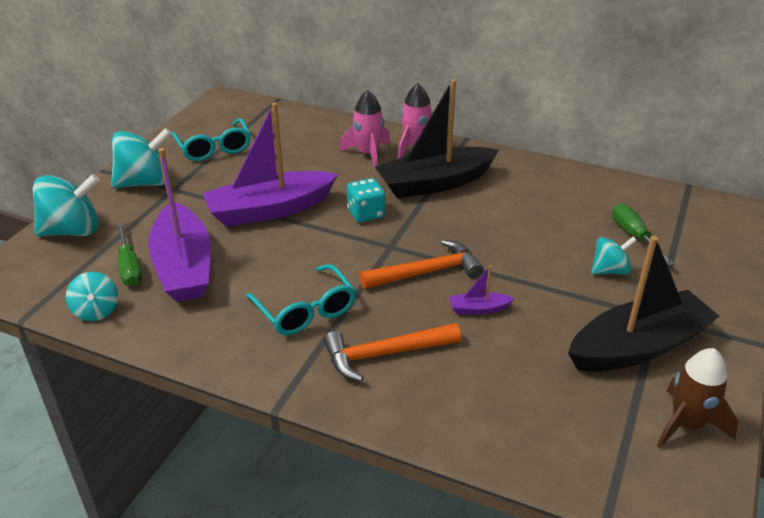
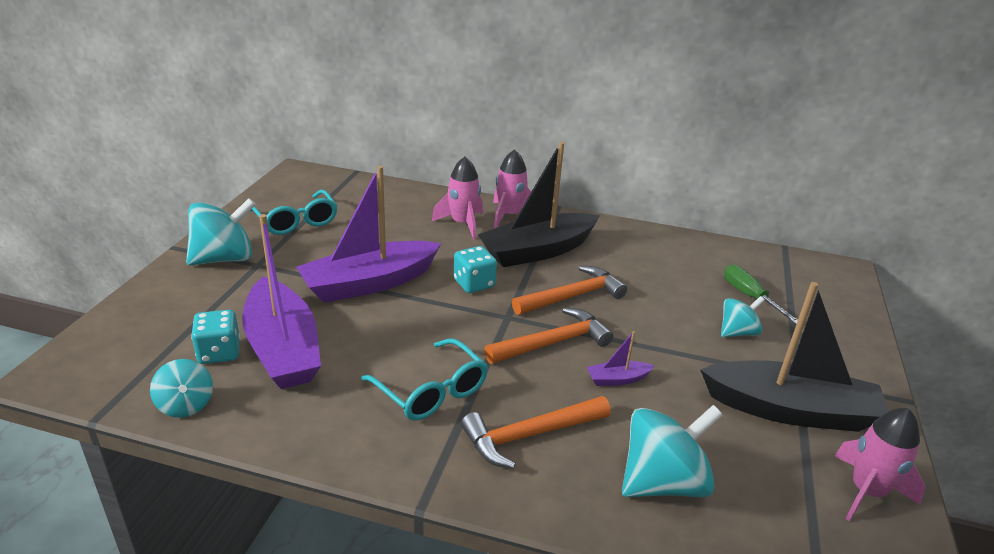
camera: 10 degrees left, 5 degrees down
turquoise spinning top [33,174,100,236] -> turquoise spinning top moved to [622,405,723,497]
green screwdriver [117,223,142,287] -> turquoise dice [191,310,240,364]
black boat [568,236,720,372] -> black boat turned 45 degrees clockwise [700,282,889,432]
brown rocket [657,348,739,448] -> pink rocket [834,408,926,521]
none -> orange hammer [512,266,627,315]

